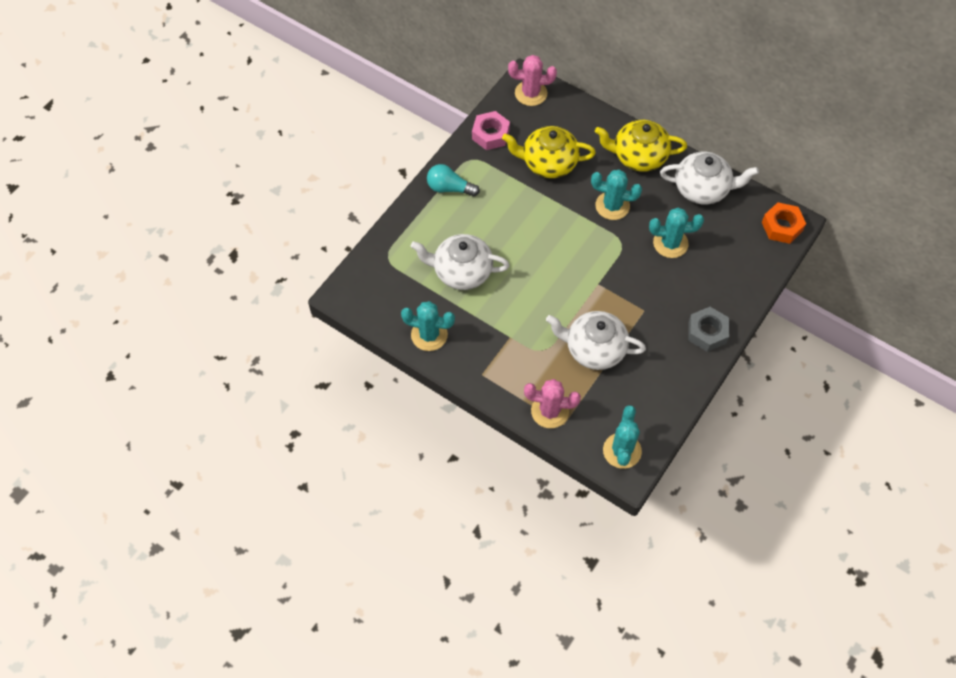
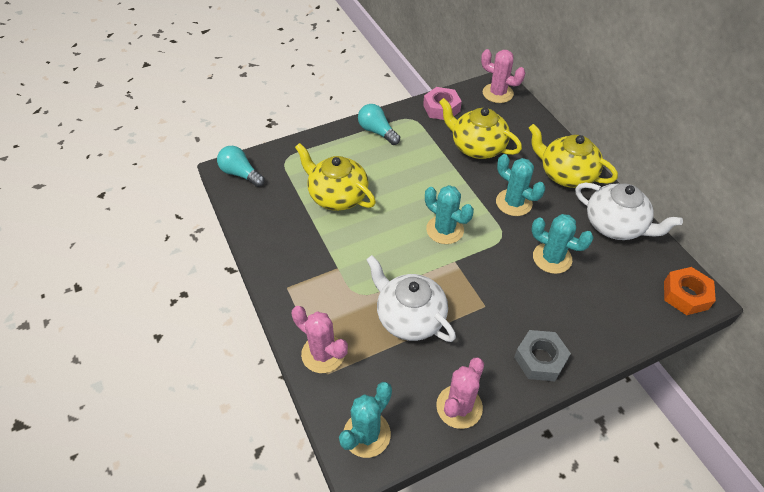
camera: 30 degrees right, 10 degrees down
turquoise cactus [401,301,455,351] -> turquoise cactus moved to [425,185,474,244]
white teapot [411,234,510,290] -> yellow teapot [295,143,376,211]
none -> turquoise light bulb [217,146,265,187]
none -> pink cactus [436,358,484,429]

